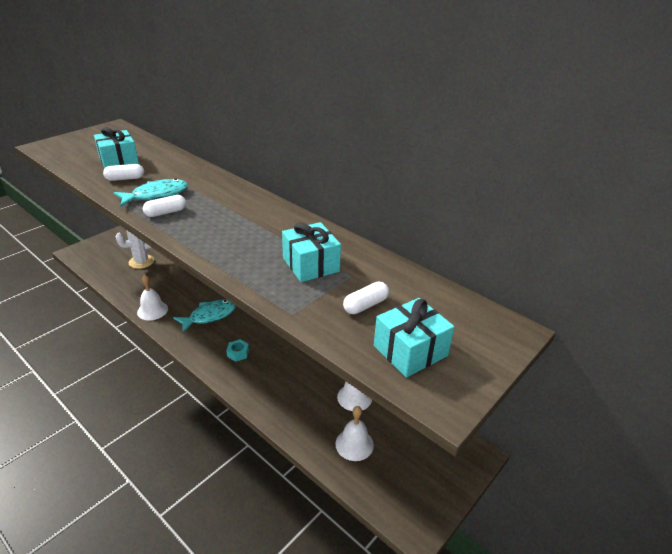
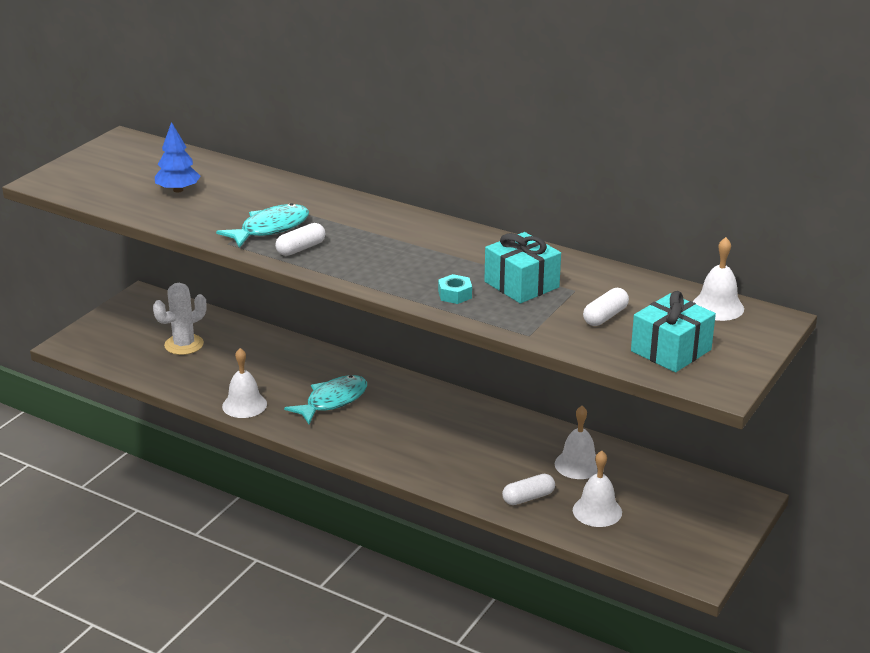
camera: 10 degrees left, 5 degrees down
turquoise gift [94,127,139,168] -> blue tree [155,122,201,192]
white capsule [103,164,144,181] -> white capsule moved to [502,474,555,505]
turquoise nut [226,339,249,362] -> turquoise nut moved to [438,274,472,304]
none -> white bell [693,237,744,321]

